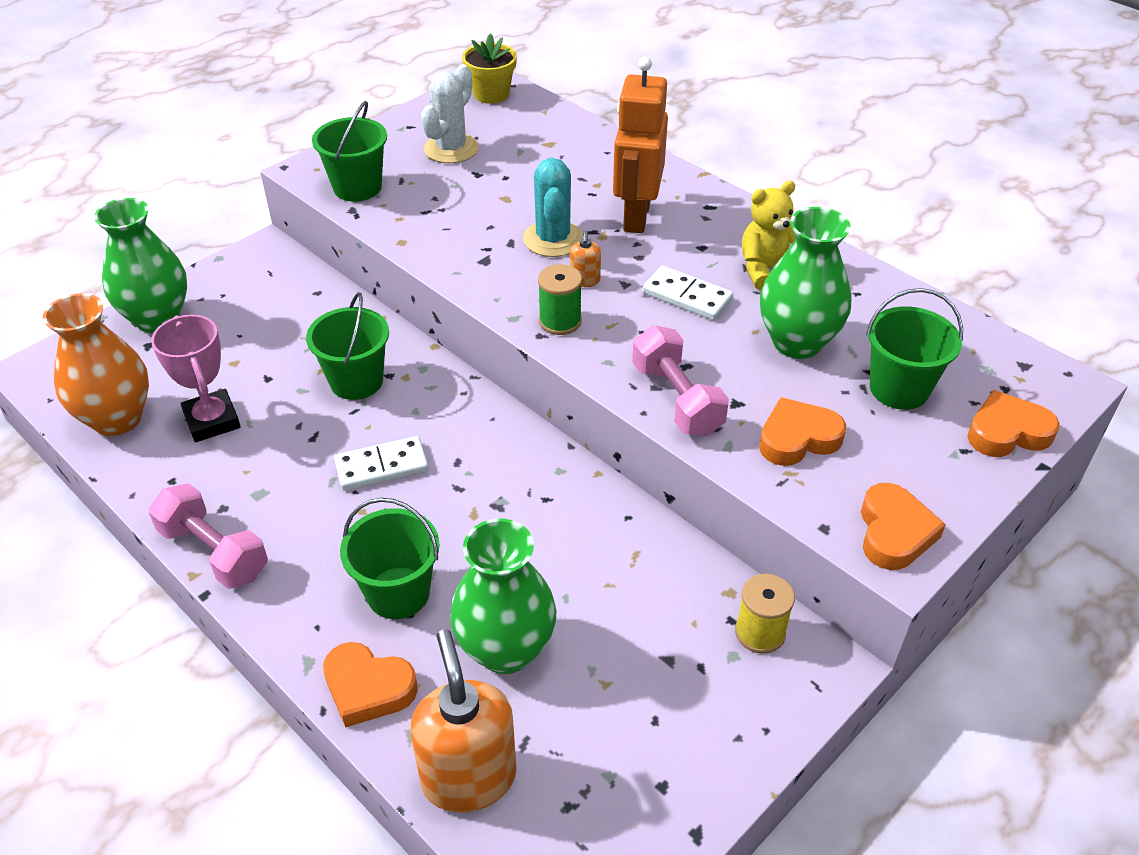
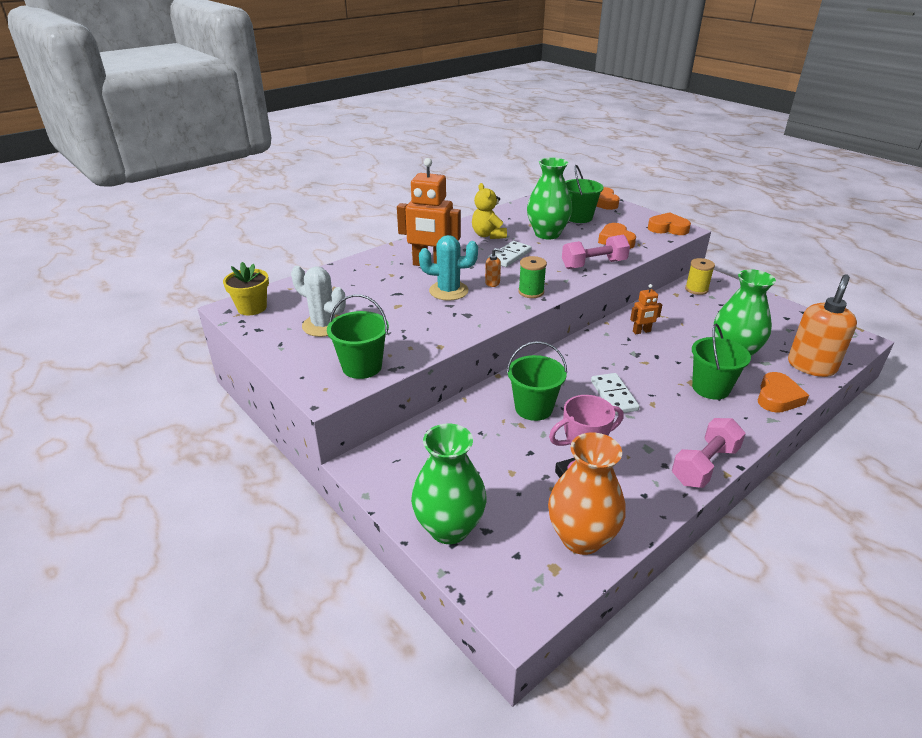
camera: 85 degrees left, 10 degrees down
orange soap dispenser [410,629,517,813] -> orange soap dispenser turned 135 degrees clockwise [788,274,857,377]
none -> orange robot [630,284,662,334]

